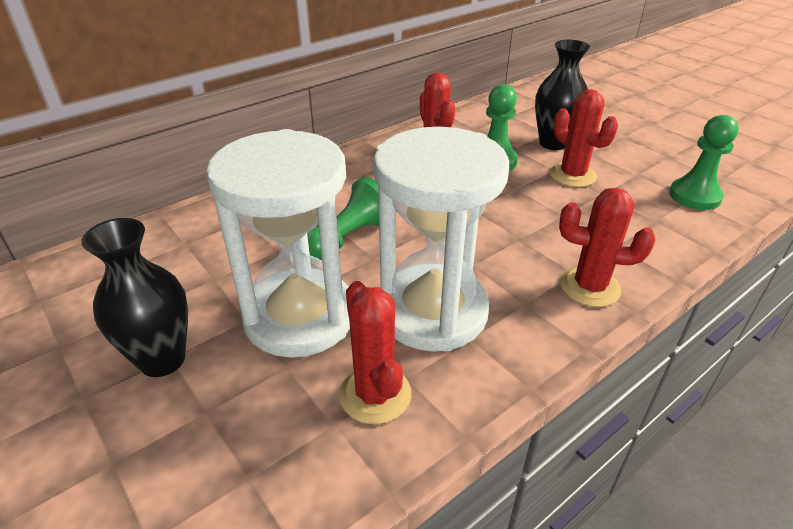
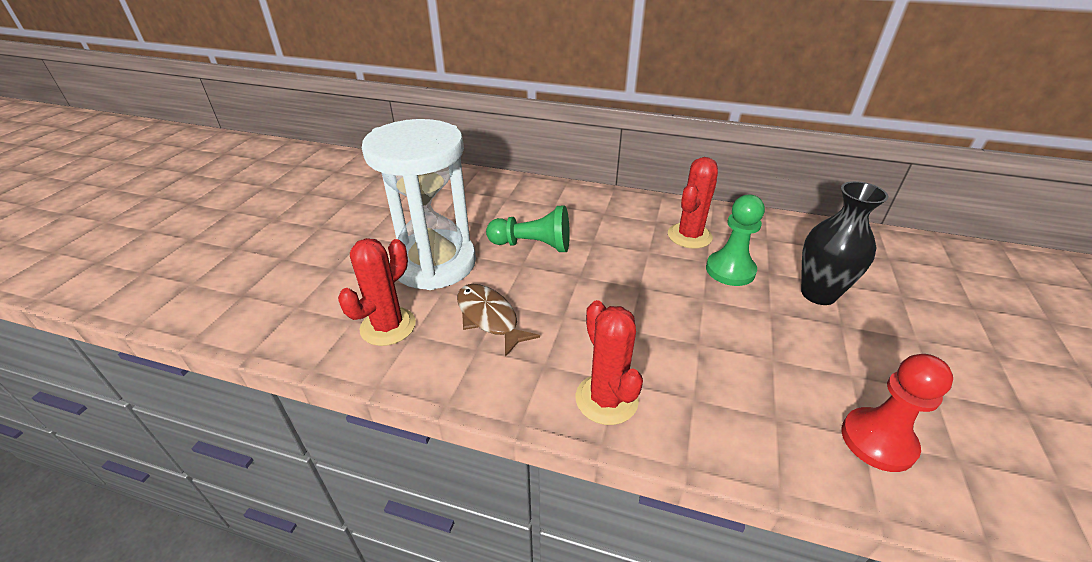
camera: 55 degrees right, 0 degrees up
black vase [81,218,188,377] -> none
white hourglass [373,127,509,352] -> brown fish [457,284,540,357]
red cactus [550,89,618,187] -> none
green pawn [669,115,739,210] -> red pawn [841,354,953,472]

